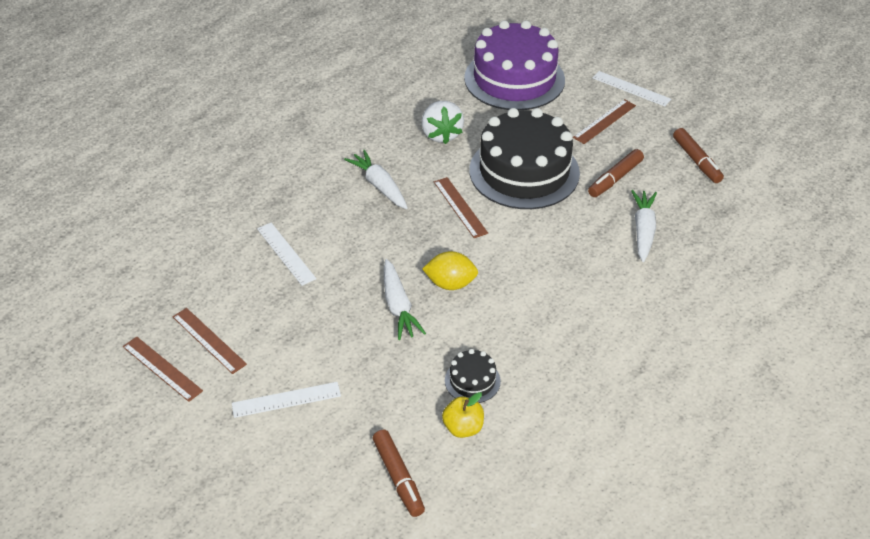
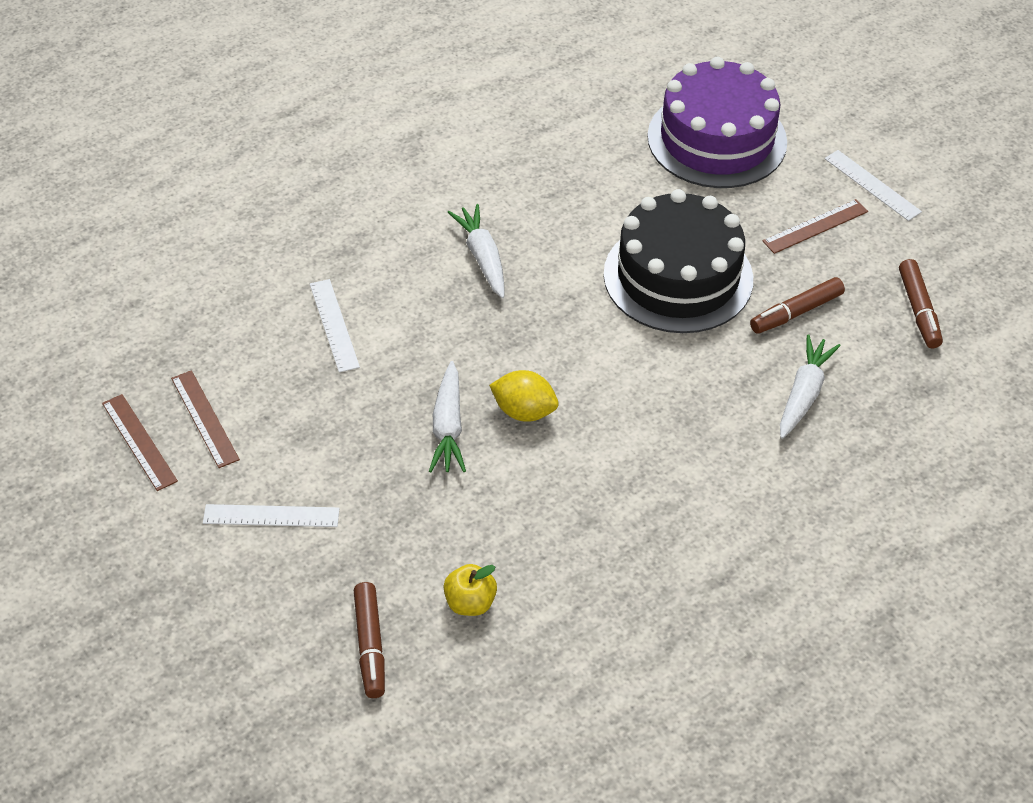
camera: 15 degrees right, 5 degrees up
white strawberry [422,101,464,144] -> none
brown ruler [434,177,488,238] -> none
black cake [445,349,501,403] -> none

